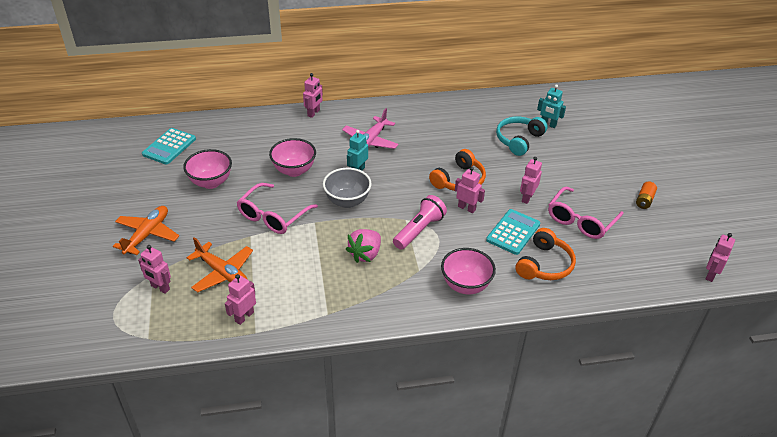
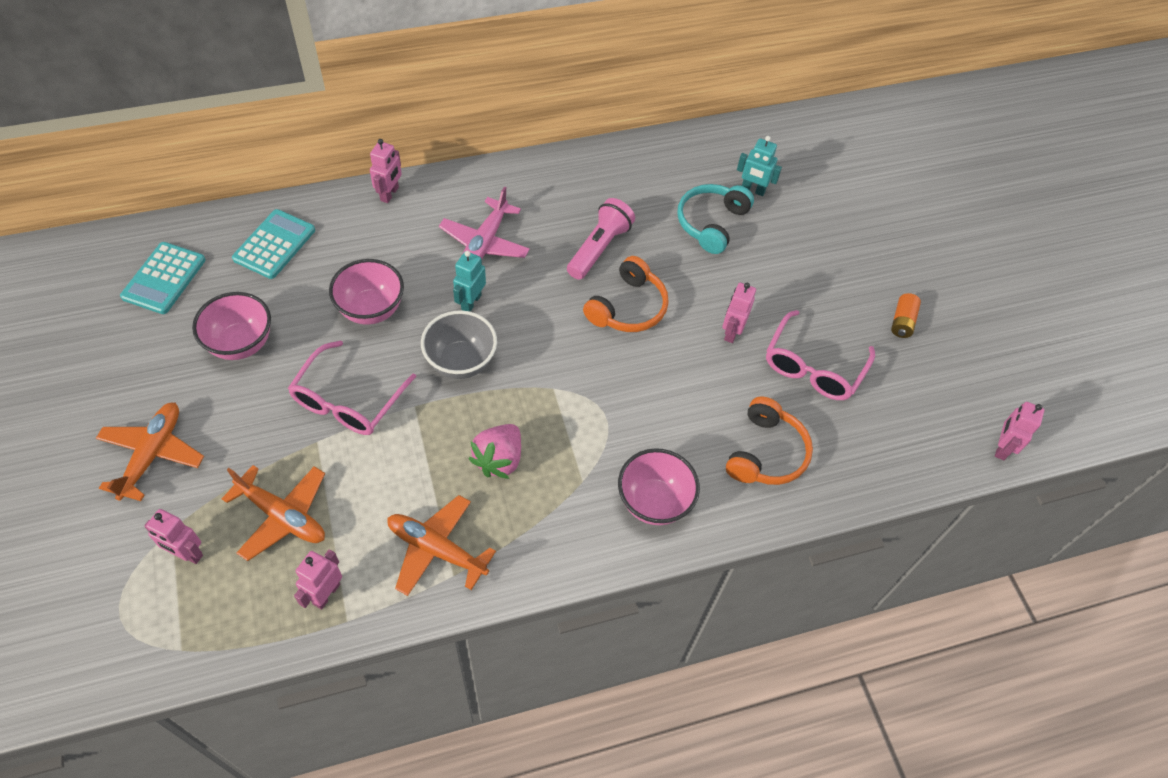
camera: 10 degrees left, 15 degrees up
pink flashlight [393,195,447,250] -> pink flashlight moved to [567,198,635,280]
pink robot [455,167,485,213] -> none
turquoise calculator [486,209,540,255] -> turquoise calculator moved to [232,209,315,279]
none -> orange plane [387,495,496,596]

